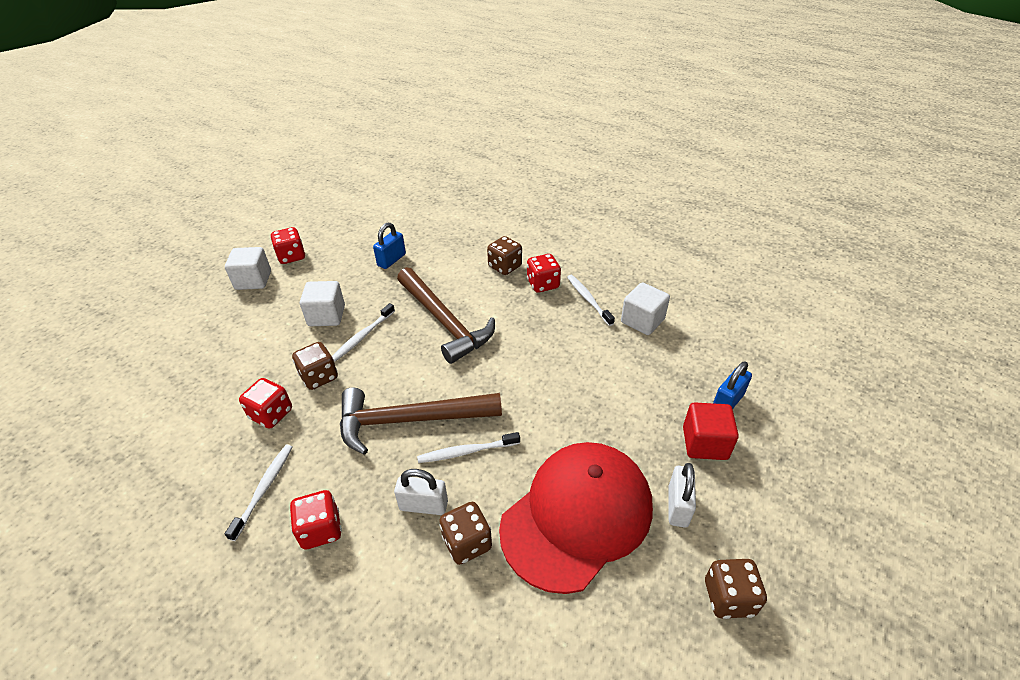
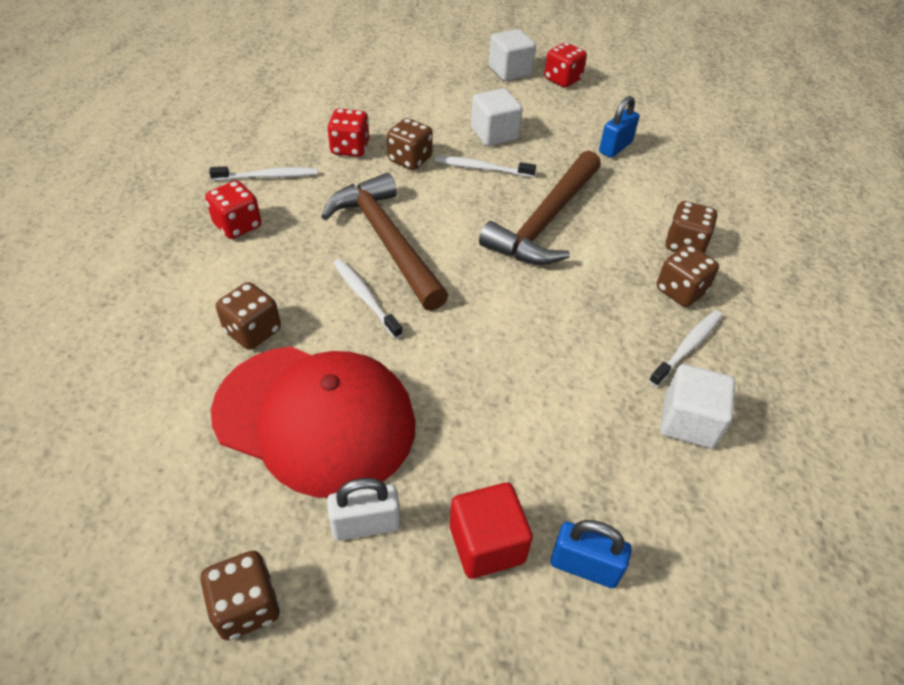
camera: 65 degrees right, 5 degrees up
blue padlock [373,222,406,269] -> blue padlock turned 60 degrees counterclockwise [599,96,640,158]
white padlock [394,469,448,515] -> none
red dice [527,254,561,293] -> brown dice [657,245,719,307]

